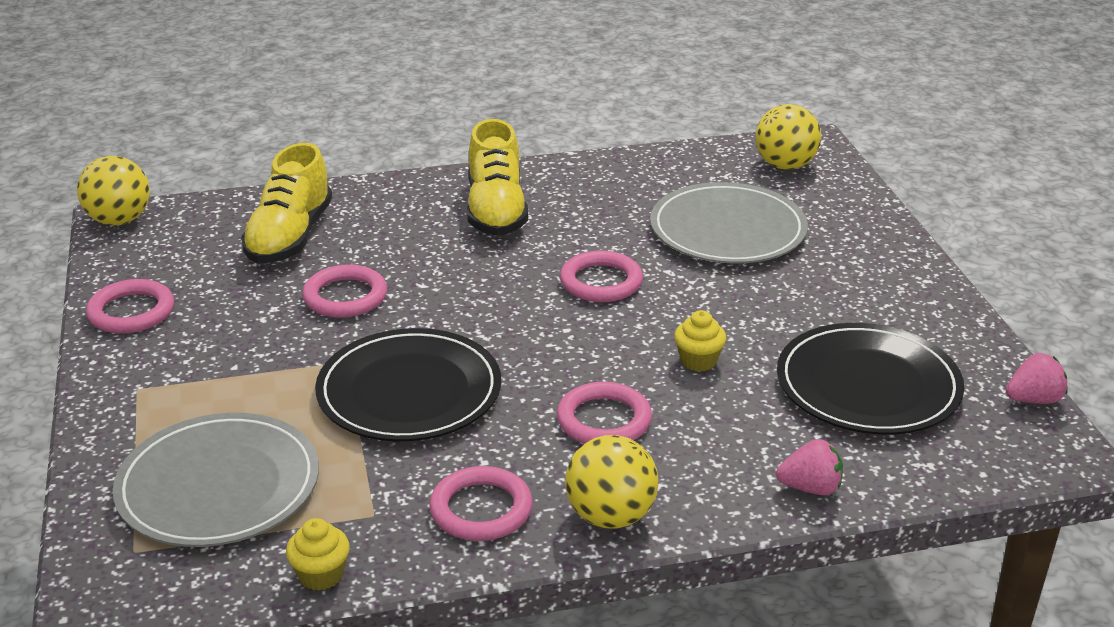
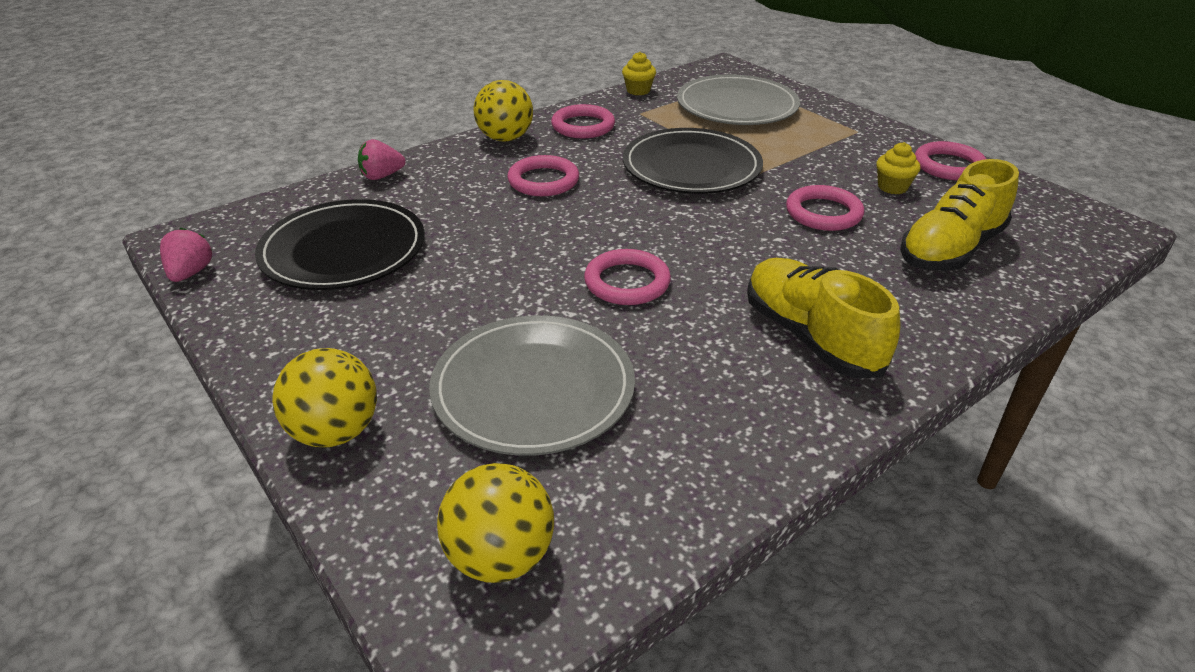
camera: 155 degrees right, 5 degrees up
yellow ball [77,156,150,225] -> yellow ball moved to [272,348,377,447]
yellow shoe [241,143,333,263] -> yellow shoe turned 120 degrees counterclockwise [900,159,1019,271]
yellow cupcake [674,310,726,372] -> yellow cupcake moved to [876,142,920,194]
pink strawberry [1006,353,1068,404] -> pink strawberry turned 135 degrees clockwise [160,228,213,282]

